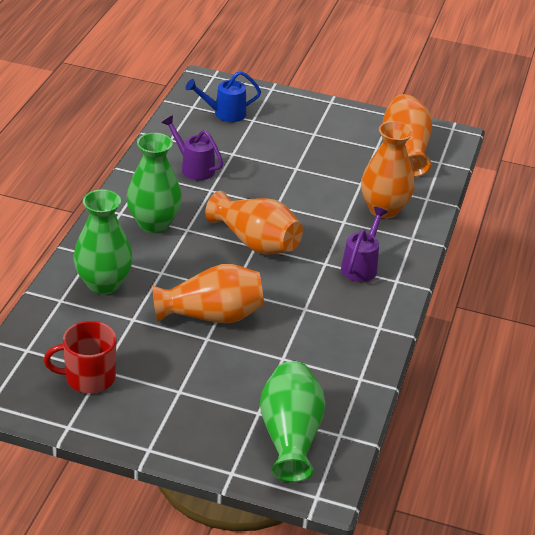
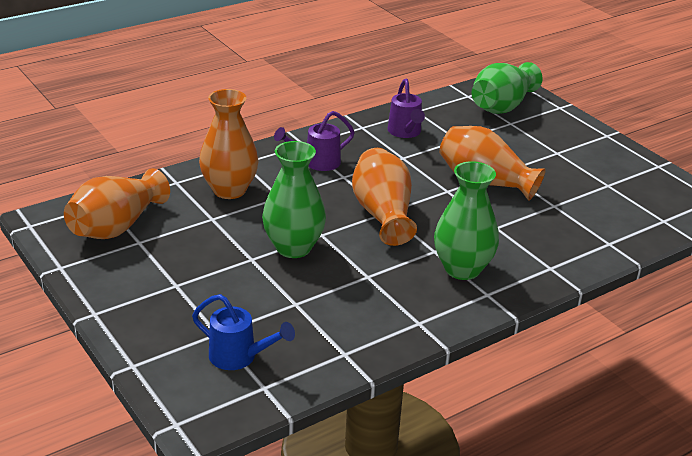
camera: 140 degrees left, 5 degrees down
red mug [44,321,116,393] -> none
green vase [74,189,133,295] -> green vase moved to [262,141,326,258]
purple watering can [161,115,223,180] -> purple watering can moved to [387,78,425,138]

